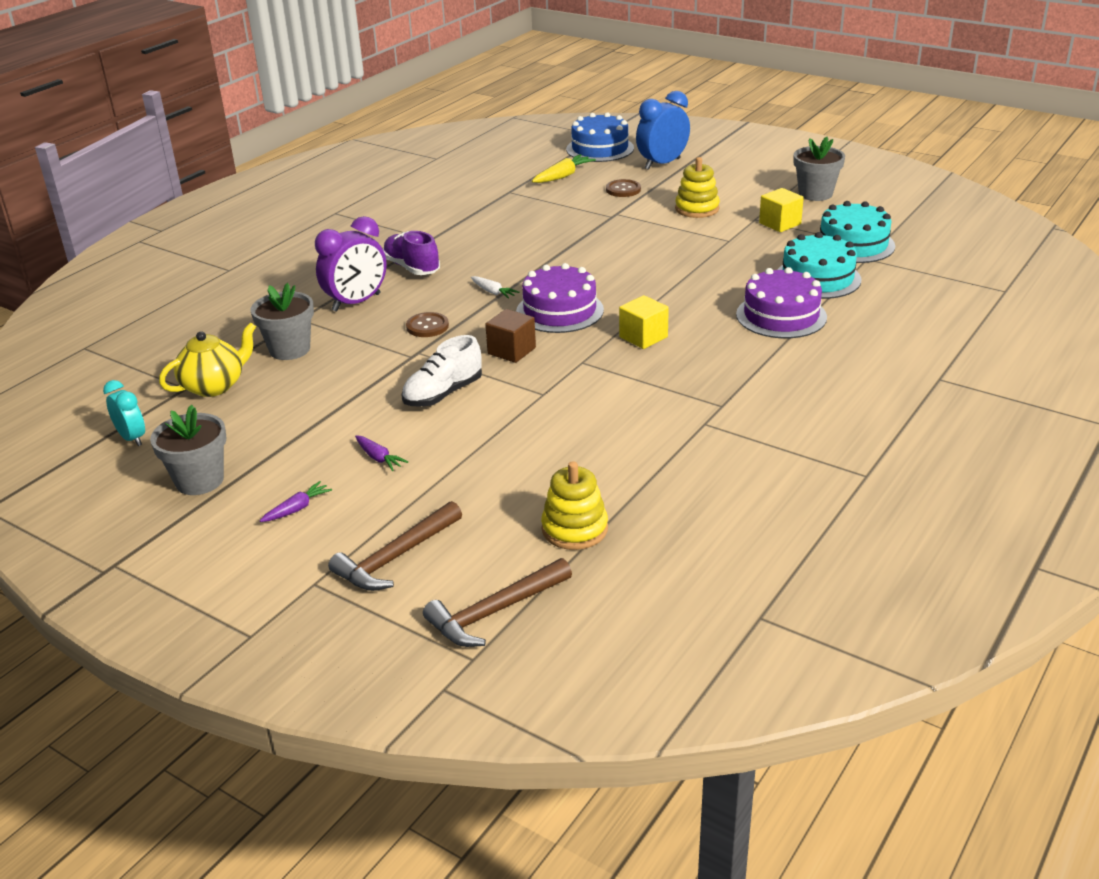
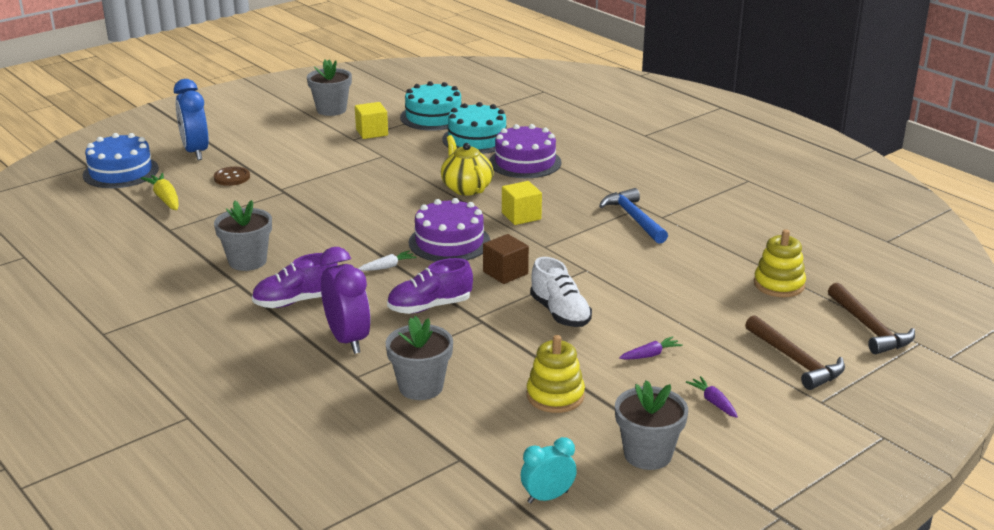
camera: 75 degrees left, 5 degrees down
yellow teapot [159,322,256,397] -> yellow teapot moved to [441,135,494,196]
brown button [406,312,449,337] -> purple shoe [387,258,473,314]
yellow stacking toy [675,157,720,218] -> yellow stacking toy moved to [527,335,585,413]
none -> grey flower pot [214,200,272,271]
none -> blue hammer [599,188,668,244]

